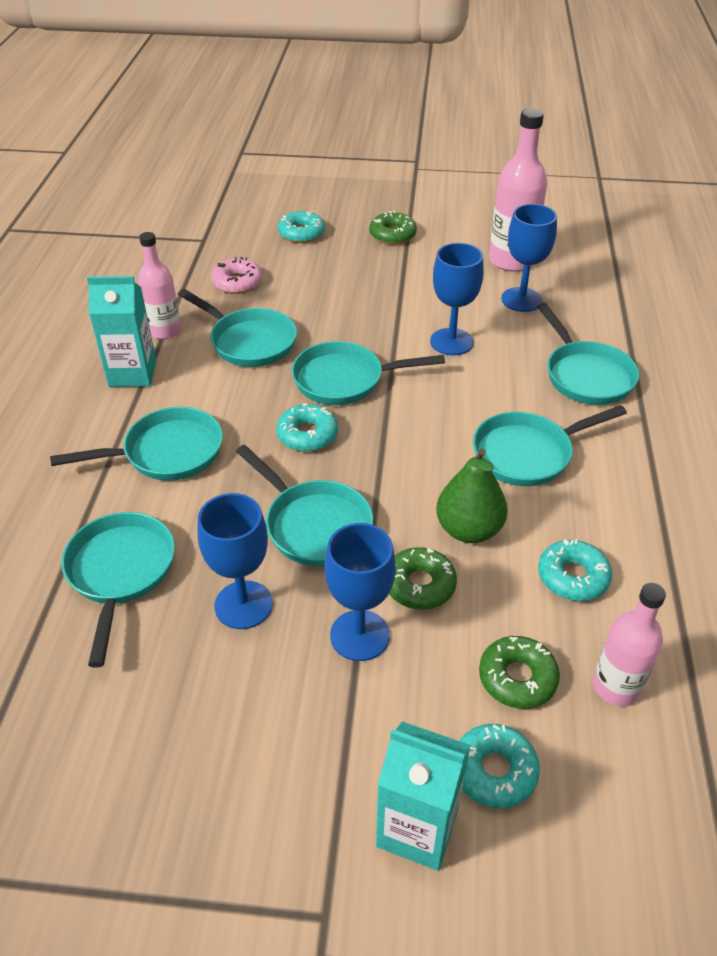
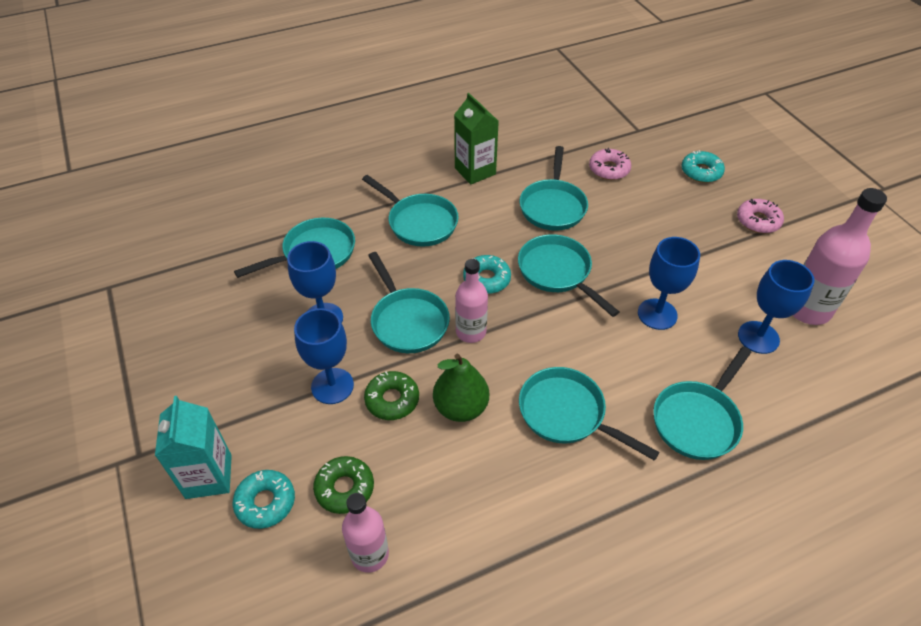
camera: 60 degrees right, 5 degrees up
turquoise carton [87,276,156,387] -> green carton [454,93,499,185]
pink bottle [138,232,181,339] -> pink bottle moved to [455,259,488,343]
turquoise pan [236,445,373,566] -> turquoise pan turned 45 degrees counterclockwise [368,252,450,353]
green donut [369,211,417,245] -> pink donut [737,199,784,233]
turquoise donut [538,539,612,601] -> none

